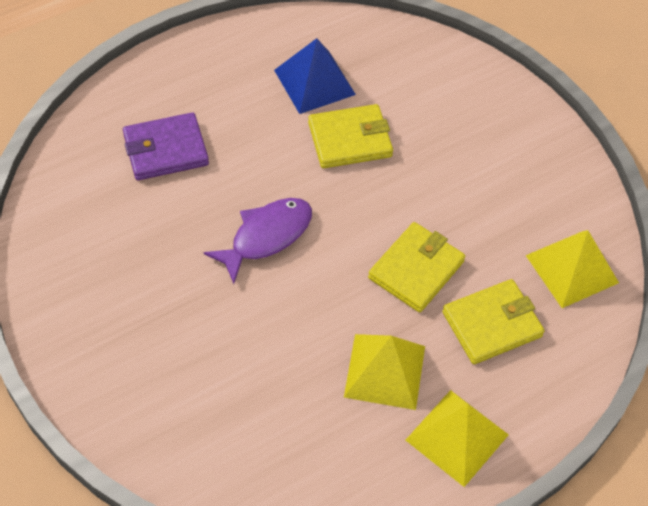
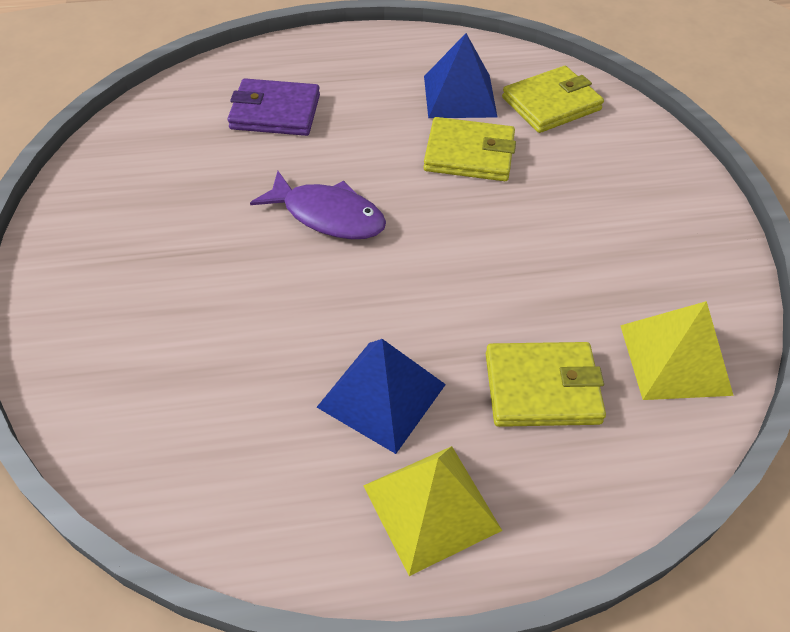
camera: 25 degrees right, 5 degrees down
purple fish [204,198,312,284] -> purple fish turned 45 degrees clockwise [250,171,386,239]
yellow pyramid [344,334,425,410] -> blue pyramid [317,339,446,454]
yellow wallet [368,222,465,312] -> yellow wallet moved to [502,66,604,133]

